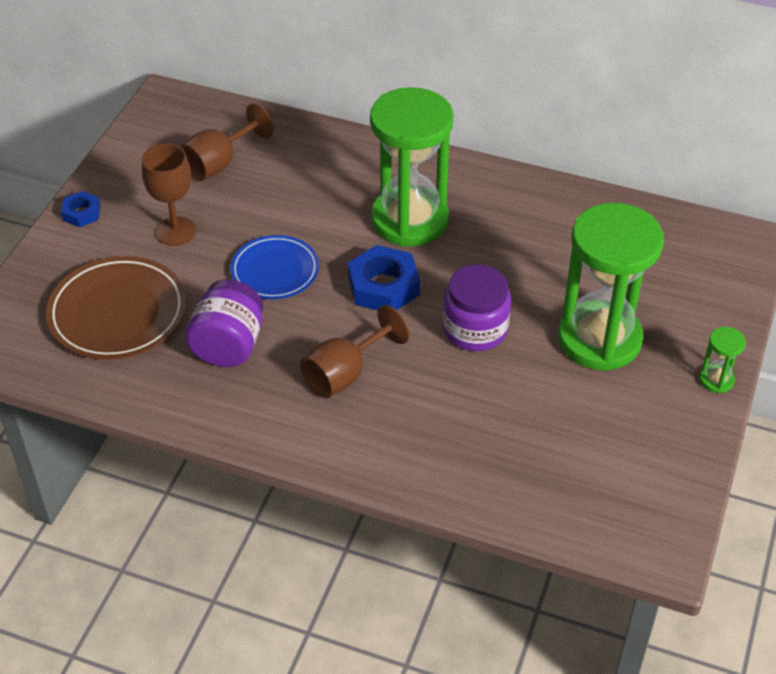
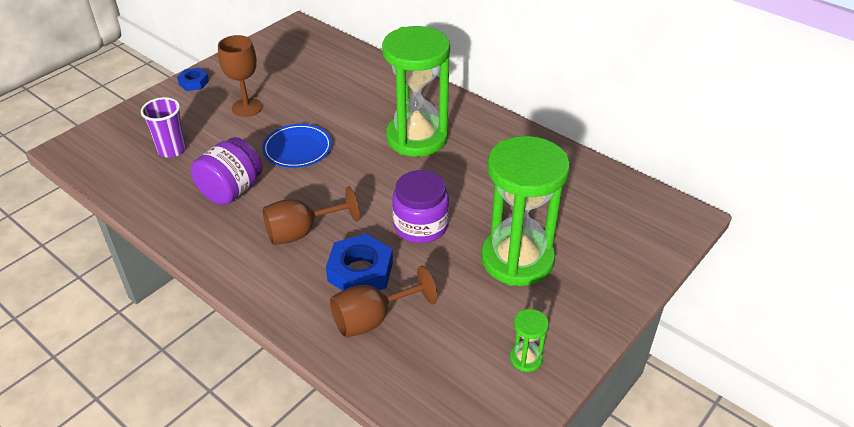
camera: 20 degrees right, 5 degrees down
brown plate [46,256,186,360] -> purple cup [141,97,186,158]
brown goblet [180,103,274,181] -> brown goblet moved to [330,266,437,338]
blue nut [348,245,420,310] -> blue nut moved to [326,234,393,291]
green hourglass [699,327,746,393] -> green hourglass moved to [510,309,549,372]

